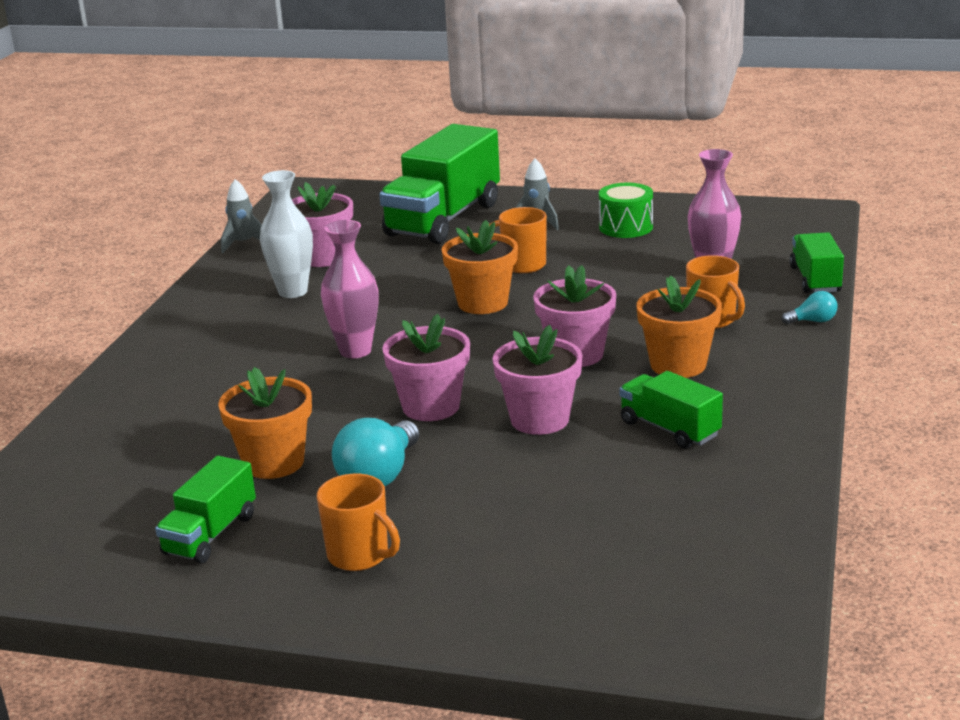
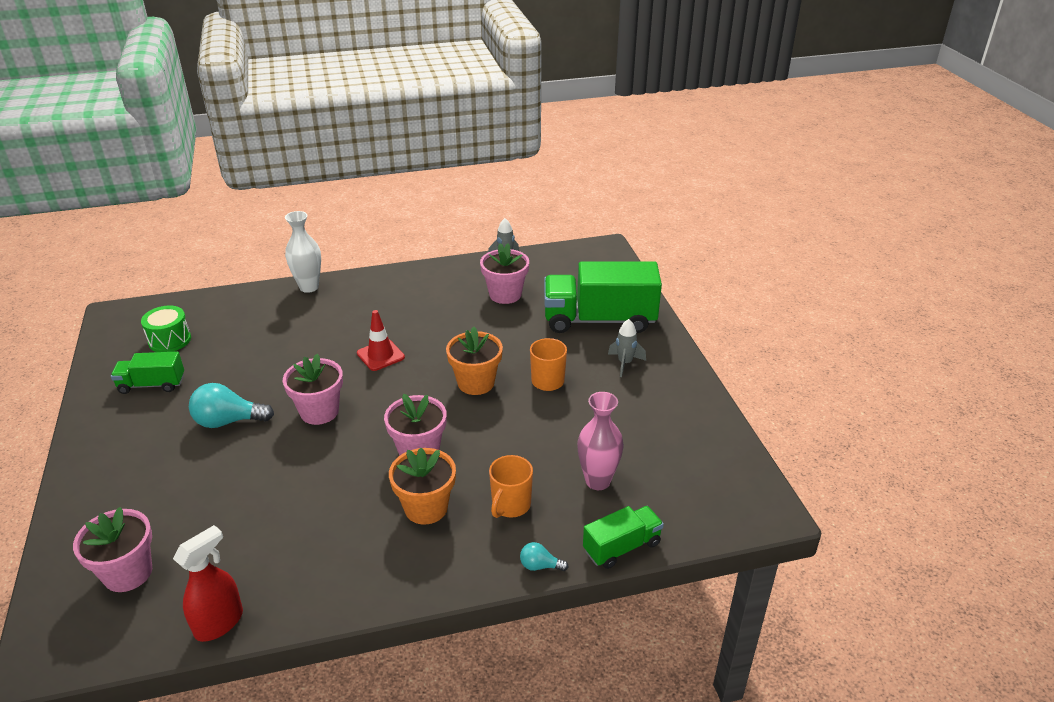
camera: 60 degrees right, 10 degrees up
orange flower pot [218,367,312,479] -> none
white vase [260,170,313,298] -> white vase moved to [285,211,321,293]
orange mug [317,474,400,571] -> none
pink vase [321,220,378,358] -> red traffic cone [357,310,405,371]
pink flower pot [493,325,583,435] -> pink flower pot moved to [73,507,152,592]
green drum [599,183,653,238] -> green drum moved to [141,306,191,352]
green truck [619,371,723,449] -> none
turquoise light bulb [781,291,837,324] -> turquoise light bulb turned 135 degrees clockwise [520,542,568,571]
none -> red spray bottle [173,525,243,642]

